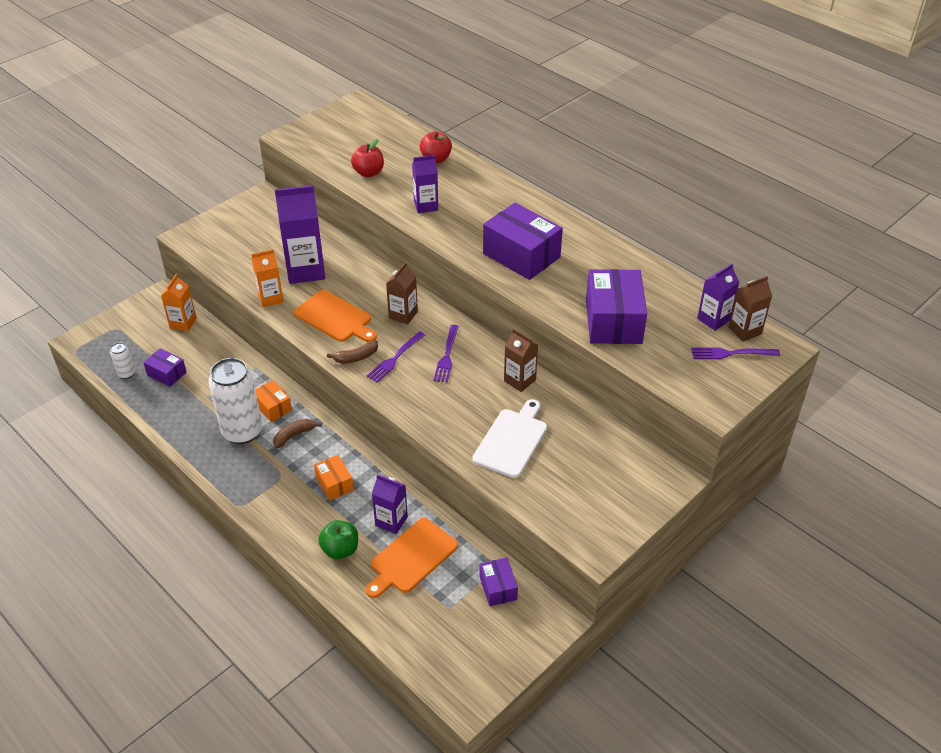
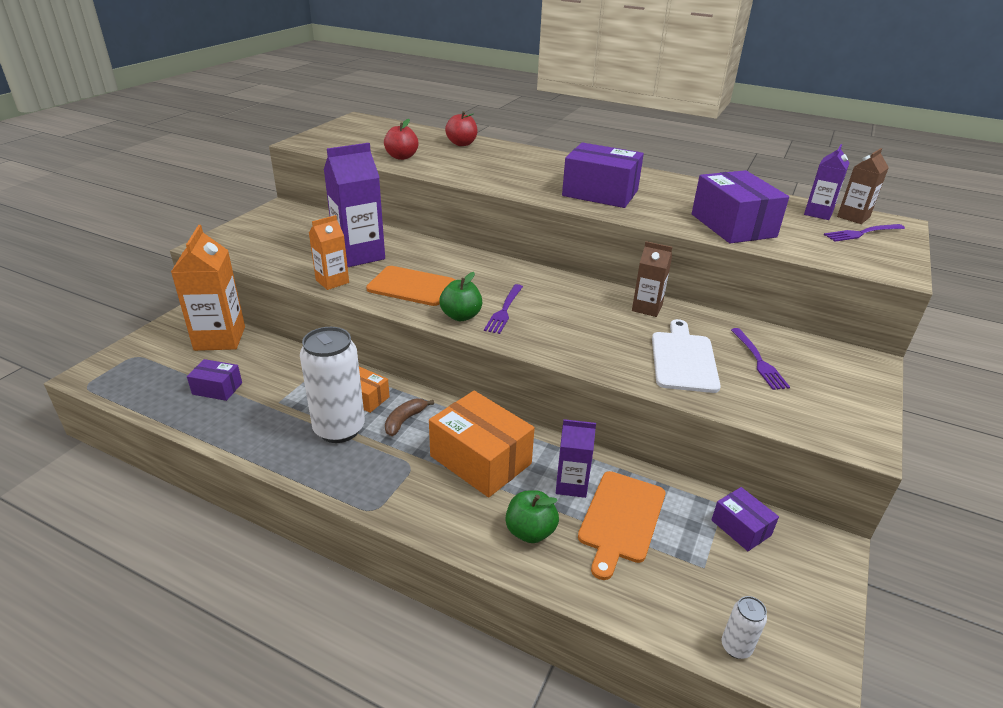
camera: 20 degrees left, 10 degrees down
white can [110,342,135,379] -> white can moved to [722,596,767,659]
orange carton [161,274,197,331] -> orange carton [171,225,245,351], size x1.74
orange box [314,455,354,501] -> orange box [429,391,535,497], size x1.92
brown banana [327,340,378,363] -> green apple [439,272,482,321]
brown carton [386,262,418,325] -> none
purple carton [412,155,438,213] -> none
purple fork [433,325,459,383] -> purple fork moved to [731,328,790,390]

